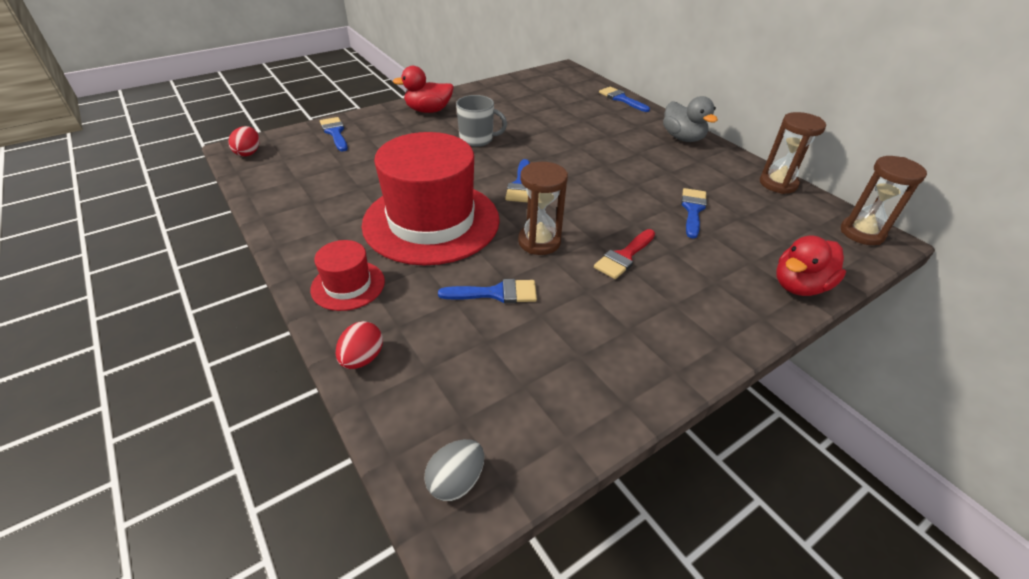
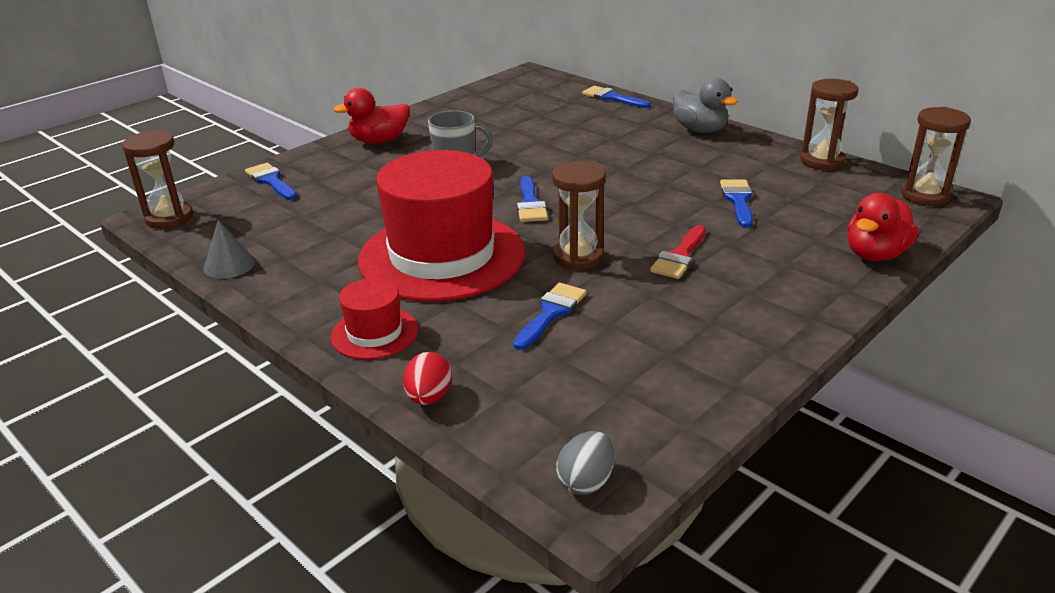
camera: 10 degrees left, 10 degrees down
red egg [228,126,259,157] -> brown hourglass [122,130,193,229]
blue brush [438,279,537,303] -> blue brush turned 45 degrees counterclockwise [513,283,587,350]
none -> grey cone [204,220,255,279]

